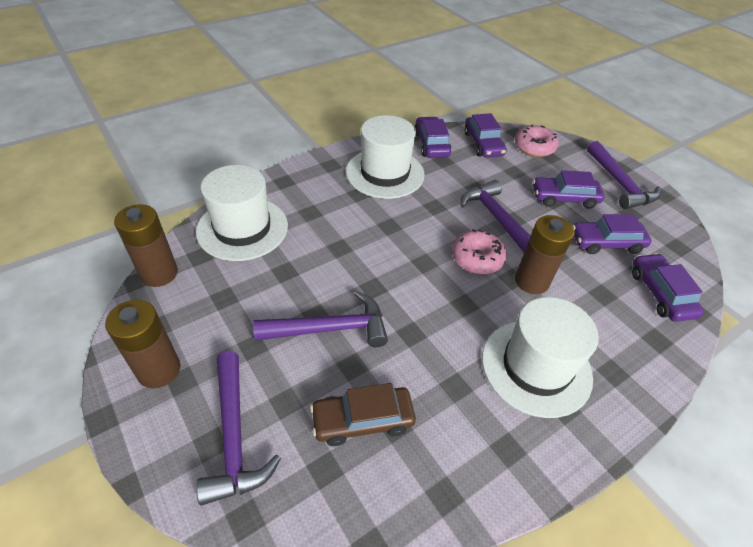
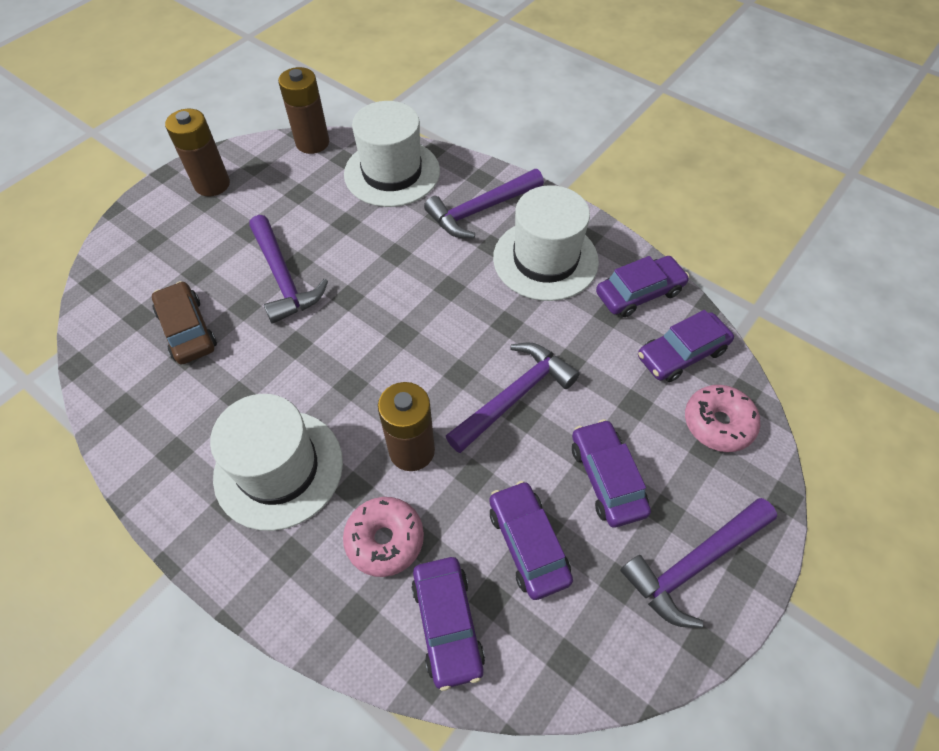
camera: 75 degrees right, 10 degrees up
purple hammer [196,351,281,506] -> purple hammer moved to [424,169,544,238]
pink donut [452,229,507,274] -> pink donut moved to [343,497,424,577]
purple car [632,253,704,322] -> purple car turned 105 degrees clockwise [411,557,485,691]

